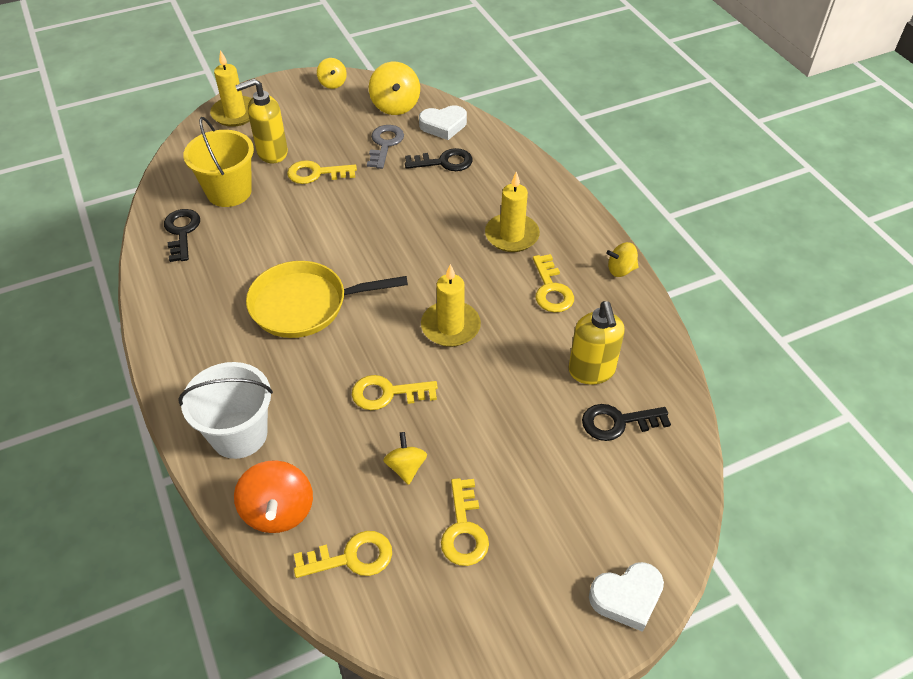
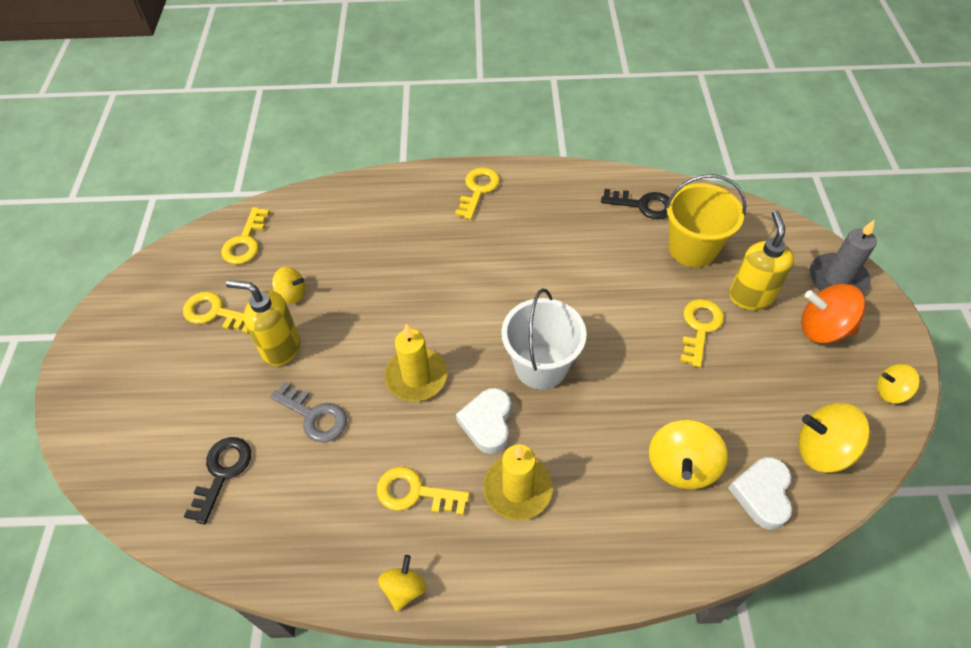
camera: 115 degrees right, 5 degrees up
white bucket [178,362,273,459] -> white bucket moved to [501,289,587,389]
yellow candle [210,50,252,127] -> grey candle [810,219,877,294]
orange spinning top [234,460,313,533] -> orange spinning top moved to [801,284,866,344]
yellow pan [246,261,408,338] -> none
yellow key [352,375,438,410] -> yellow key moved to [455,167,500,220]
grey key [367,125,404,169] -> grey key moved to [270,382,347,442]
black key [405,148,473,171] -> yellow spinning top [649,420,728,489]
yellow soap dispenser [569,301,625,385] -> yellow soap dispenser moved to [226,280,300,366]
white heart [589,562,664,632] -> white heart moved to [456,388,511,454]

